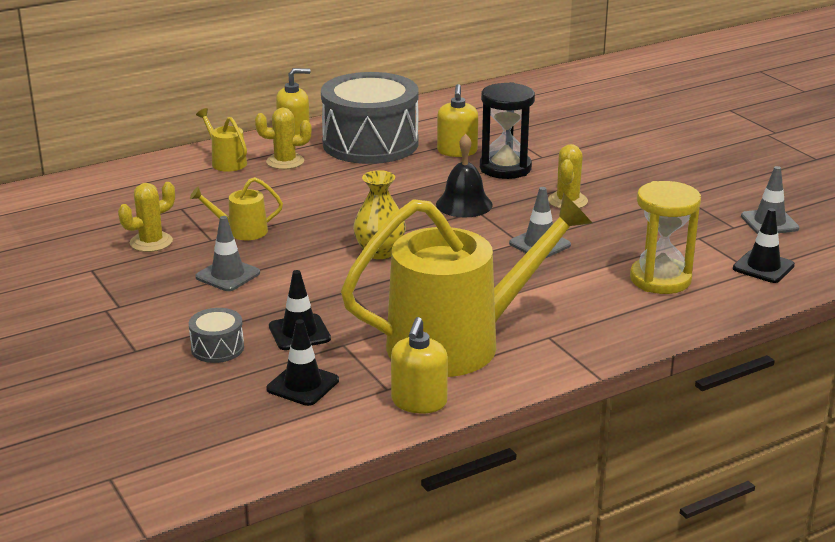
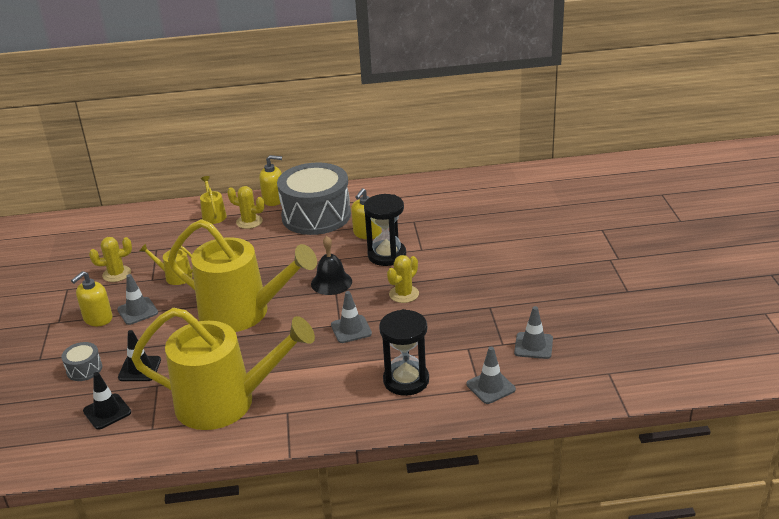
camera: 25 degrees right, 5 degrees up
yellow vase [353,170,406,259] -> yellow watering can [168,219,317,332]
yellow soap dispenser [391,317,448,413] -> yellow soap dispenser moved to [71,271,113,326]
yellow hourglass [630,181,701,294] -> black hourglass [379,309,429,396]
black traffic cone [733,208,795,283] -> grey traffic cone [466,347,516,404]

